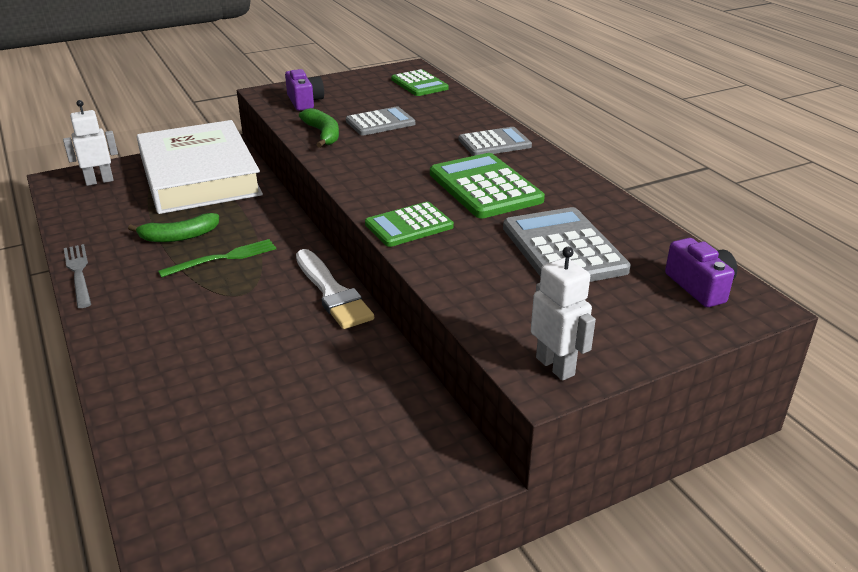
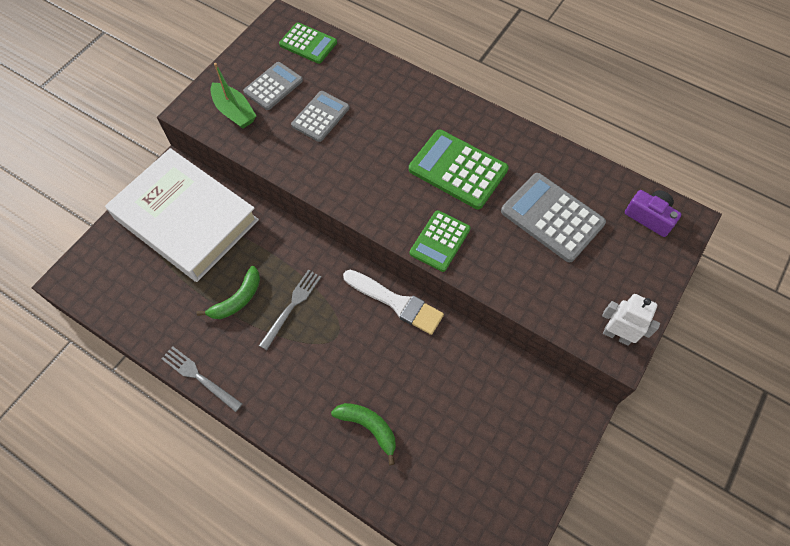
camera: 30 degrees left, 30 degrees up
white robot [63,100,118,186] -> none
green fork [158,239,276,278] -> grey fork [259,270,321,350]
purple camera [285,69,324,111] -> green boat [210,63,256,129]
green banana [299,108,339,148] -> green banana moved to [331,403,396,465]
grey calculator [459,127,532,156] -> grey calculator moved to [243,62,303,110]

